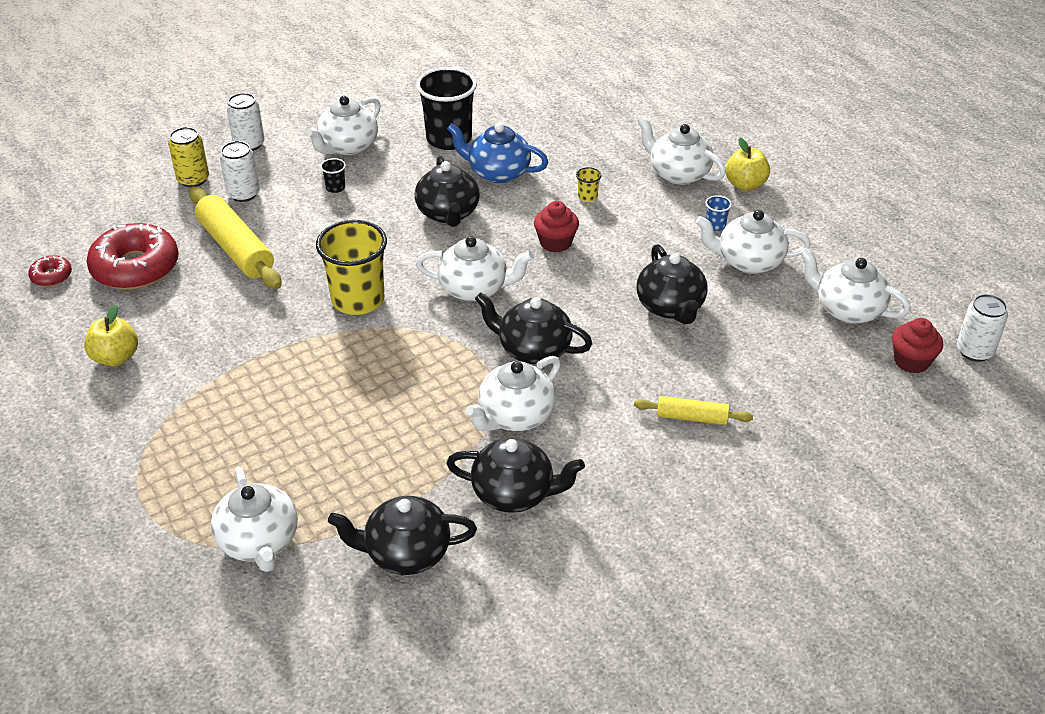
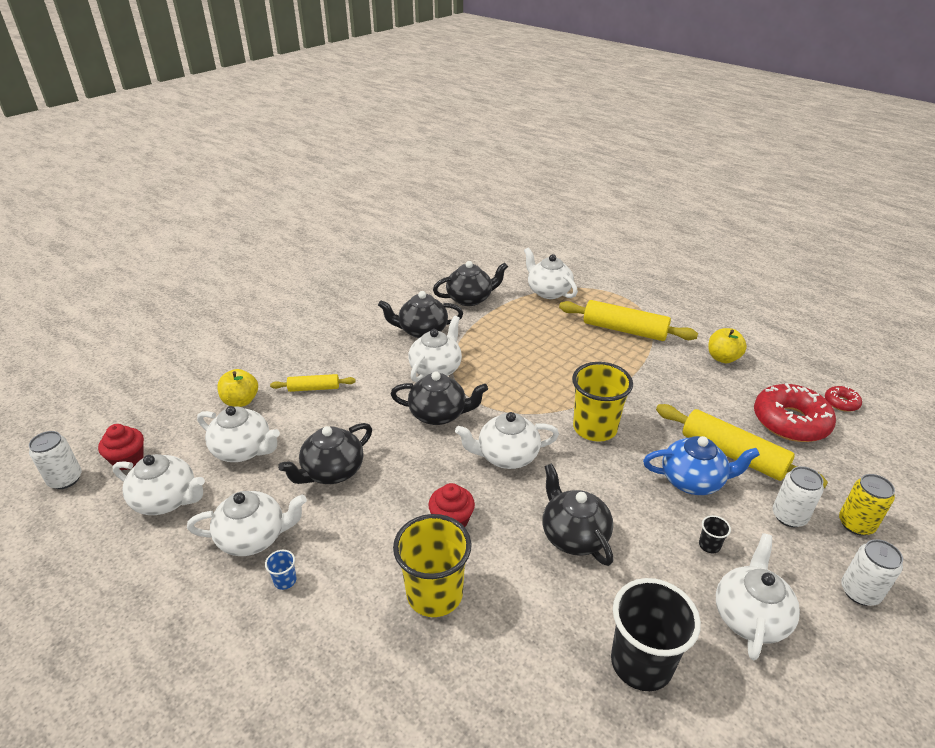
camera: 165 degrees right, 5 degrees down
blue teapot [447,123,548,183] -> blue teapot moved to [643,436,760,495]
yellow cup [576,167,601,202] -> yellow cup [393,514,472,617], size x2.48
white teapot [637,116,726,185] -> white teapot moved to [197,406,280,462]
black teapot [637,244,708,324] -> black teapot turned 105 degrees counterclockwise [278,423,372,484]
yellow apple [726,138,770,191] -> yellow apple moved to [217,369,258,407]
none -> yellow rolling pin [559,300,698,341]

